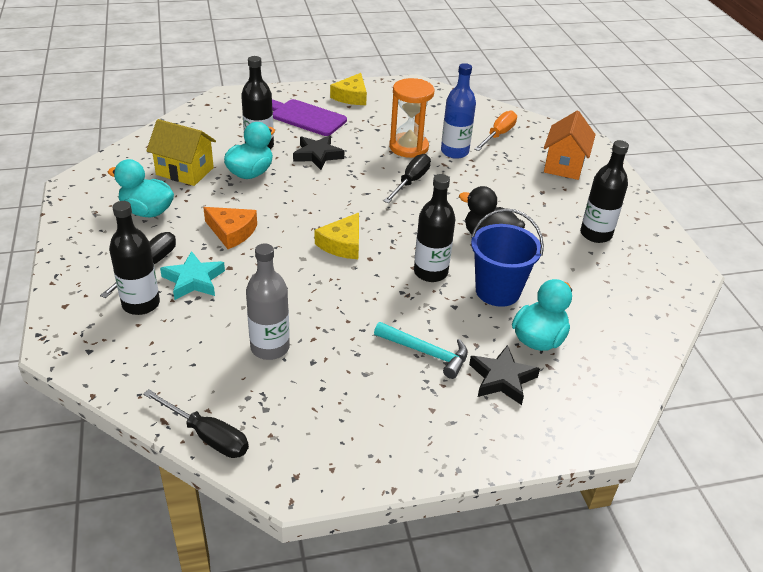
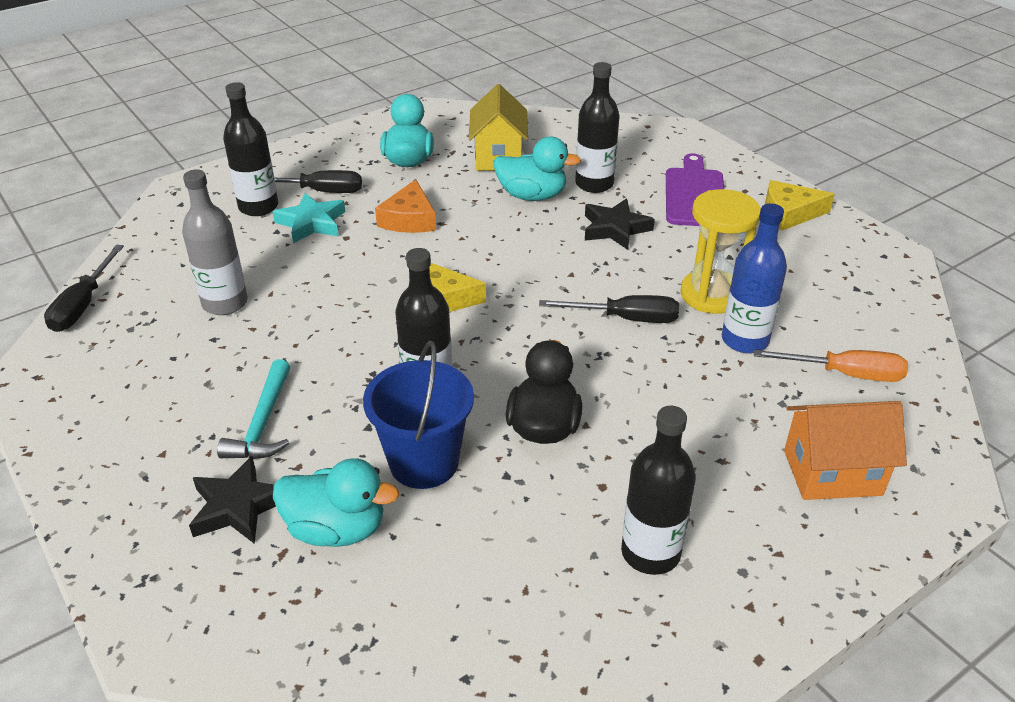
camera: 70 degrees right, 0 degrees up
orange hourglass [389,78,434,158] -> yellow hourglass [681,189,761,314]

